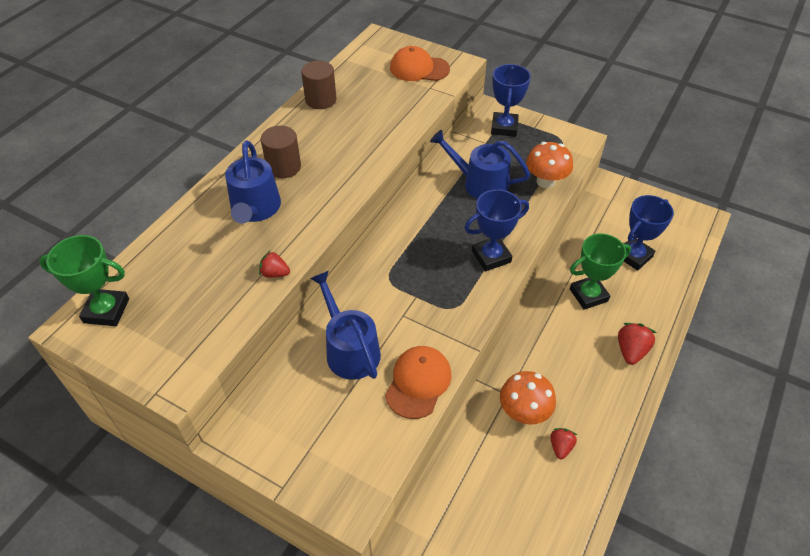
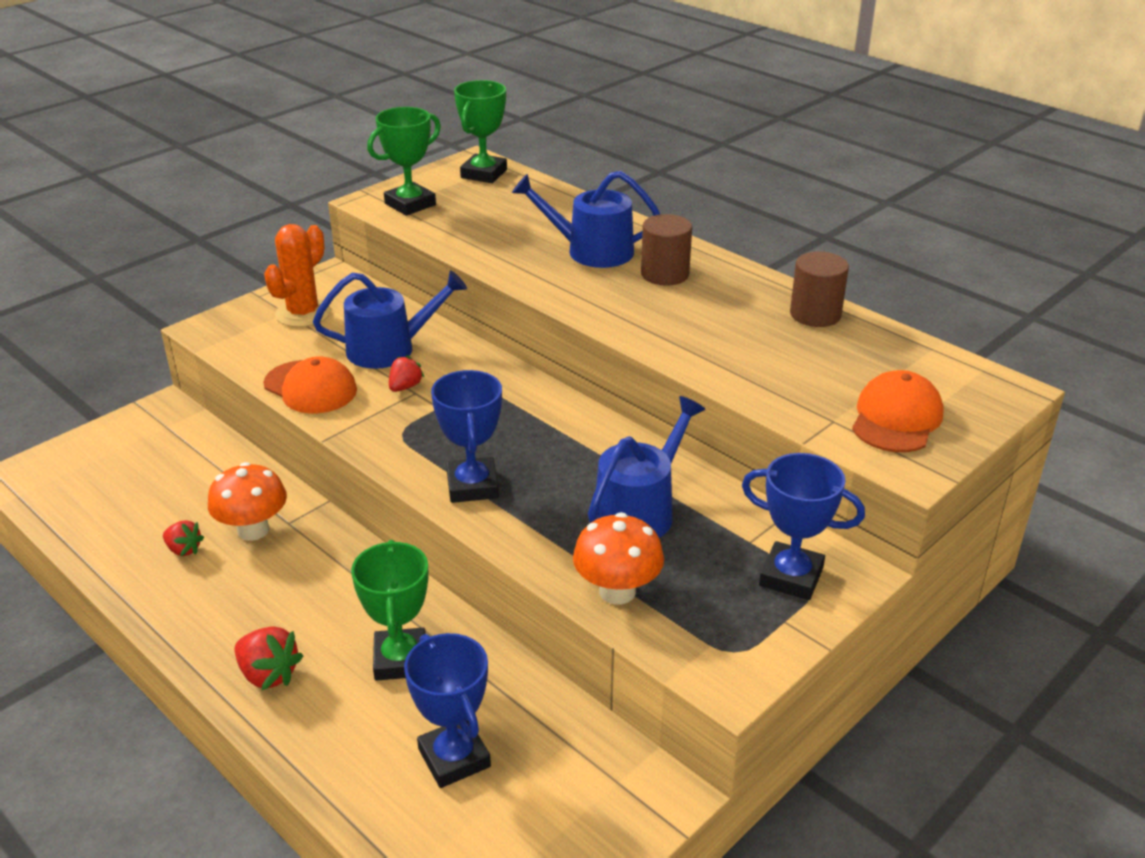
camera: 105 degrees right, 15 degrees down
red strawberry [259,250,290,278] -> red strawberry moved to [389,355,424,392]
none -> orange cactus [264,224,331,327]
none -> green trophy [367,107,441,216]

